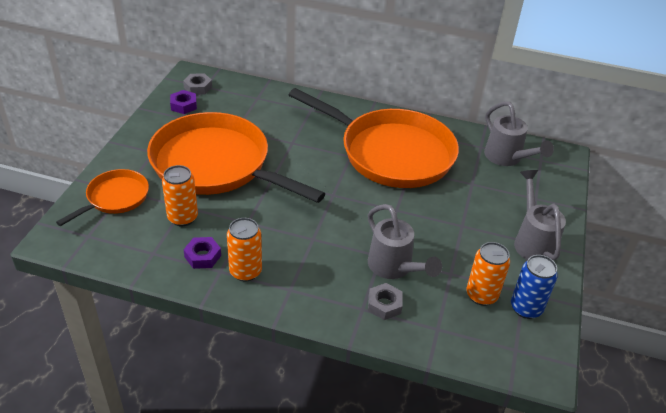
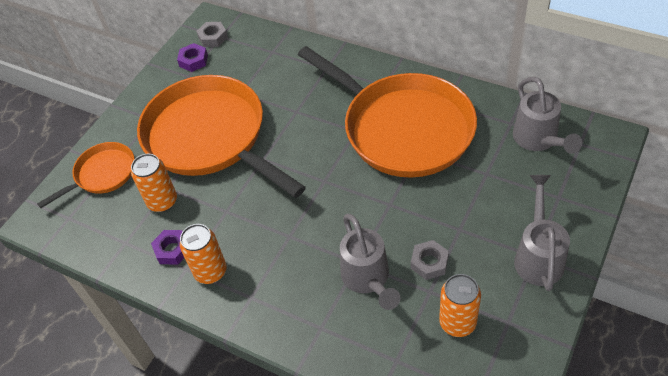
camera: 20 degrees right, 10 degrees up
grey nut [368,283,403,320] -> grey nut moved to [411,240,449,280]
blue can [511,255,558,319] -> none

